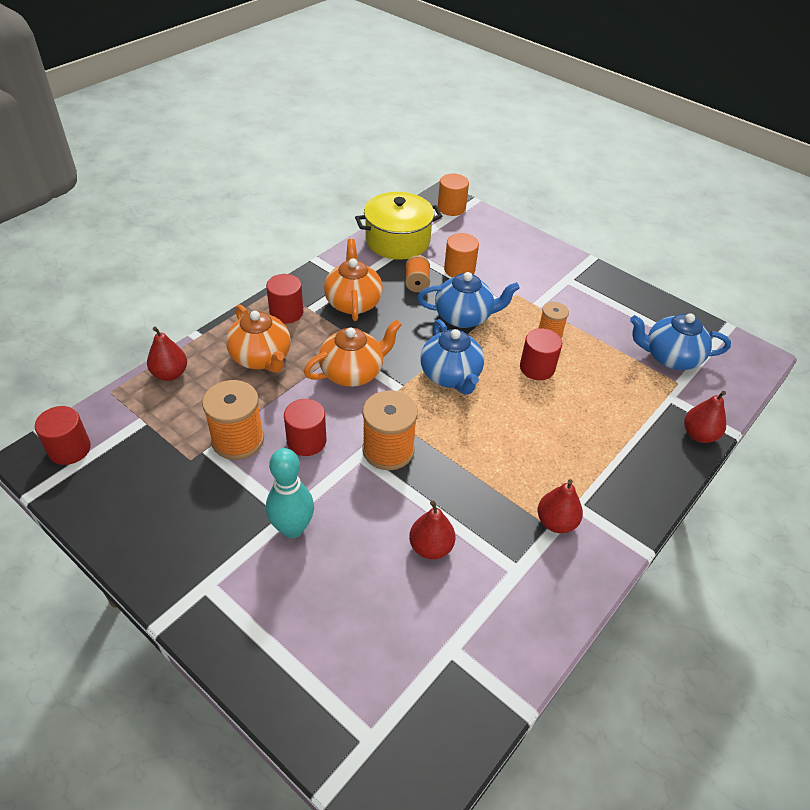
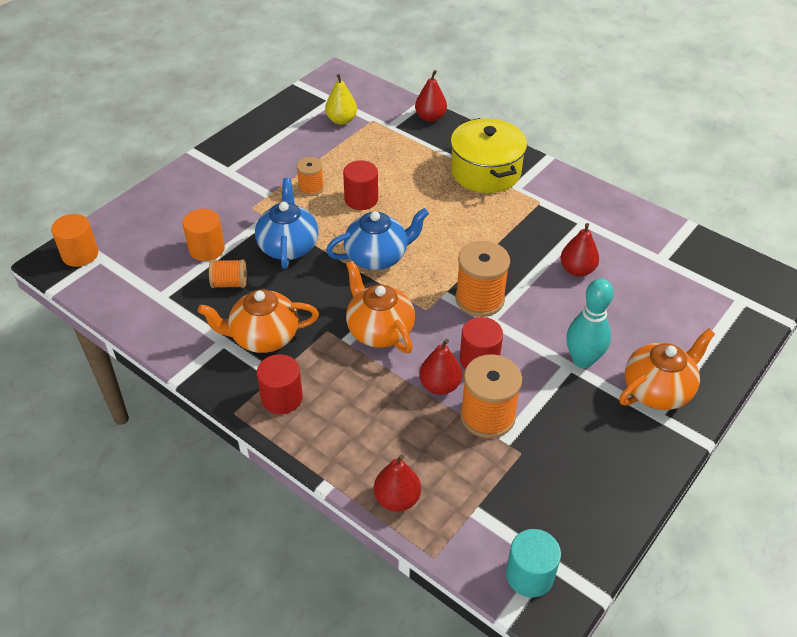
camera: 90 degrees left, 0 degrees up
red cylinder [35,406,91,465] -> turquoise cylinder [506,529,561,597]
orange teapot [226,304,291,373] -> orange teapot moved to [619,329,715,410]
yellow pot [355,192,442,260] -> yellow pot moved to [451,118,527,193]
red pear [538,479,583,533] -> red pear moved to [419,339,462,395]
blue teapot [630,313,731,370] -> yellow pear [325,74,357,125]

